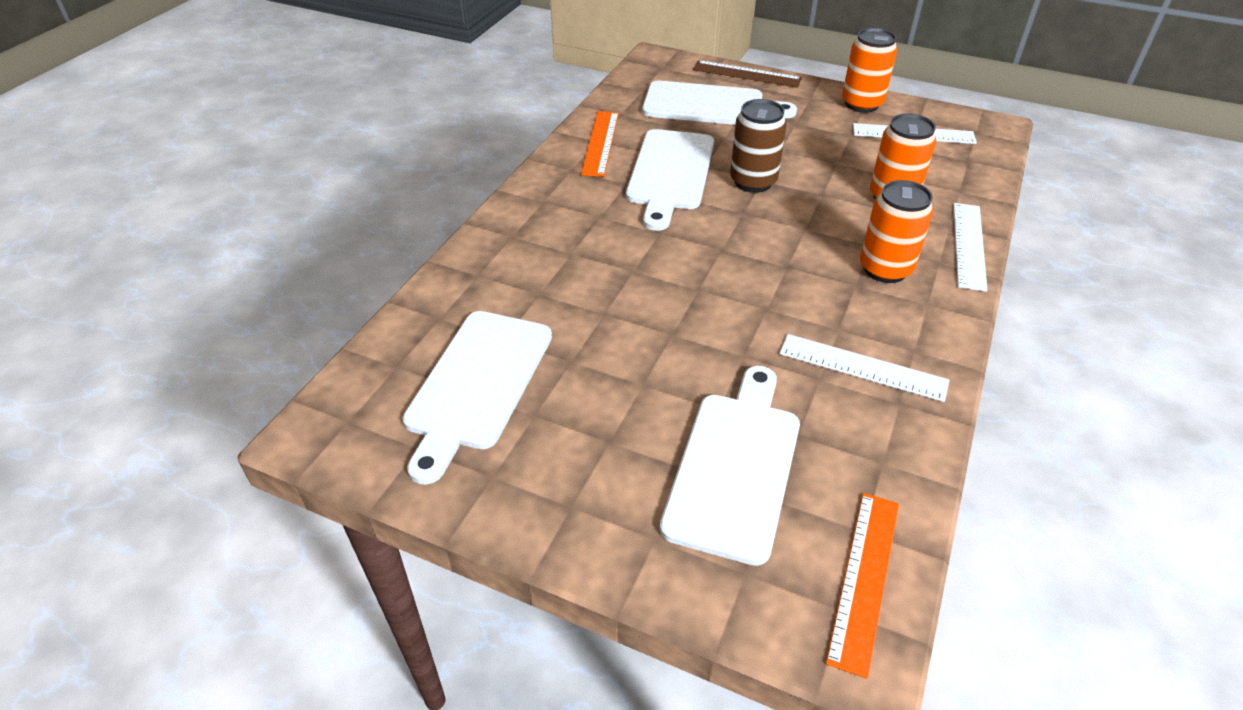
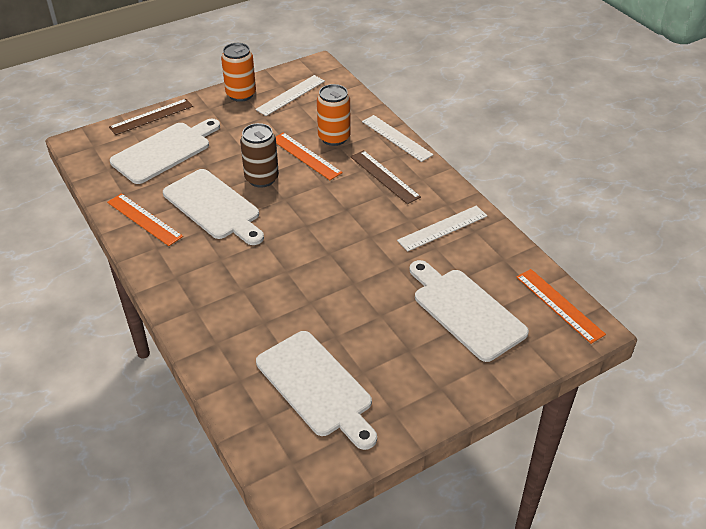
camera: 55 degrees left, 0 degrees up
orange can [860,180,933,283] -> brown ruler [350,150,421,204]
none -> orange ruler [276,132,343,180]

